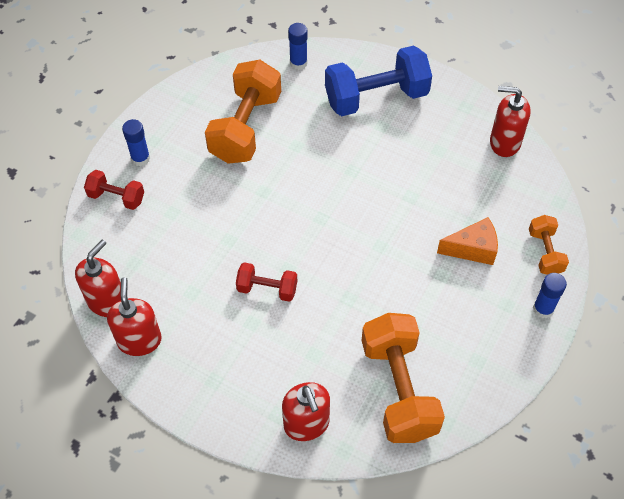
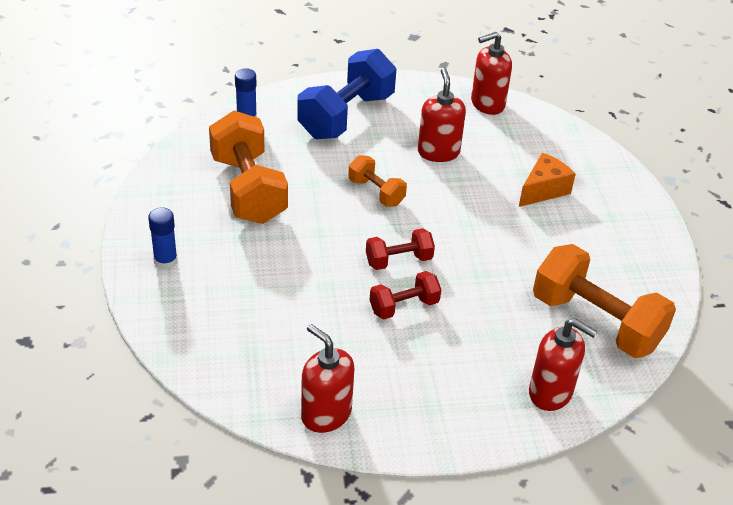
camera: 40 degrees left, 15 degrees down
red soap dispenser [75,240,121,317] -> red soap dispenser moved to [418,68,466,162]
red dumbbell [84,170,144,210] -> red dumbbell moved to [366,228,435,270]
orange dumbbell [529,215,569,275] -> orange dumbbell moved to [348,155,407,206]
blue glue stick [533,273,567,319] -> none

